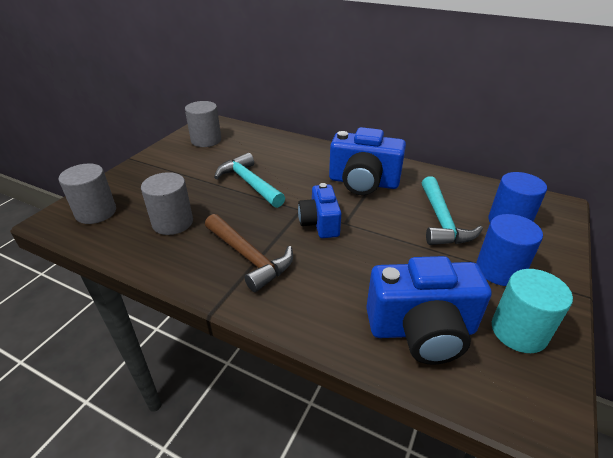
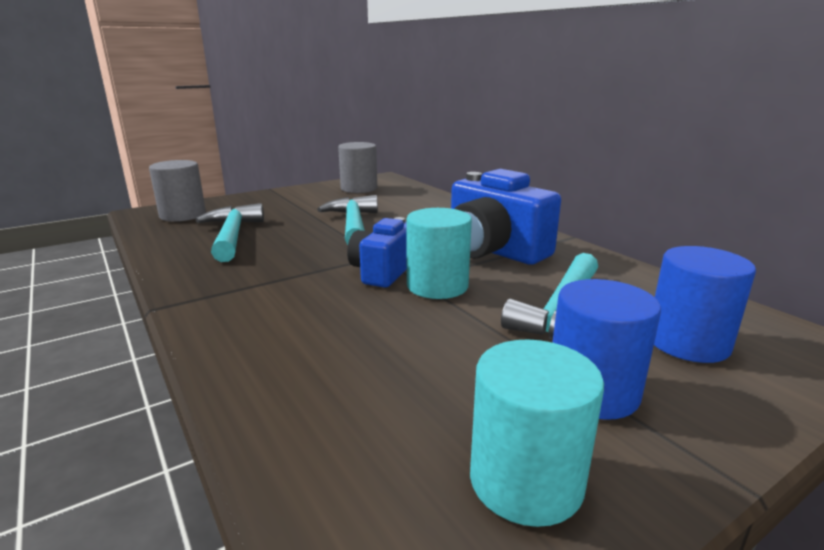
camera: 30 degrees right, 15 degrees down
grey cylinder [141,172,193,235] -> turquoise hammer [196,203,264,262]
brown hammer [205,214,293,292] -> none
blue camera [366,256,492,365] -> none
none -> turquoise cylinder [406,208,472,299]

